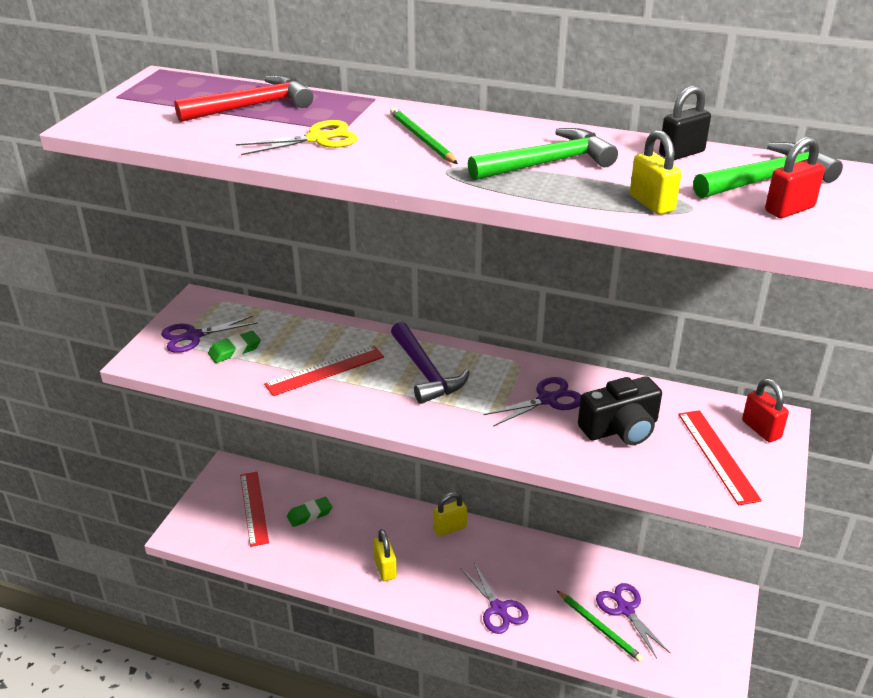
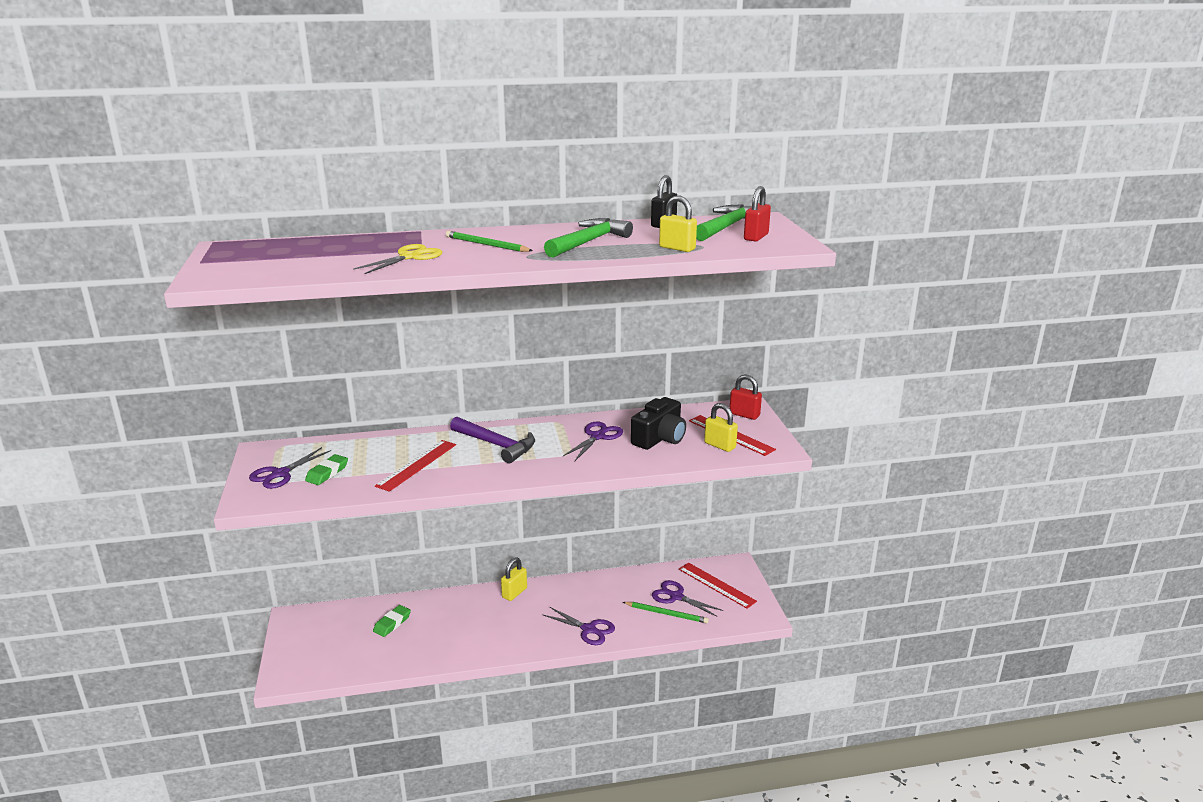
camera: 30 degrees left, 10 degrees down
red hammer [174,75,313,122] -> none
red ruler [240,472,269,547] -> red ruler moved to [679,562,757,609]
yellow padlock [373,529,397,581] -> yellow padlock moved to [704,403,738,452]

